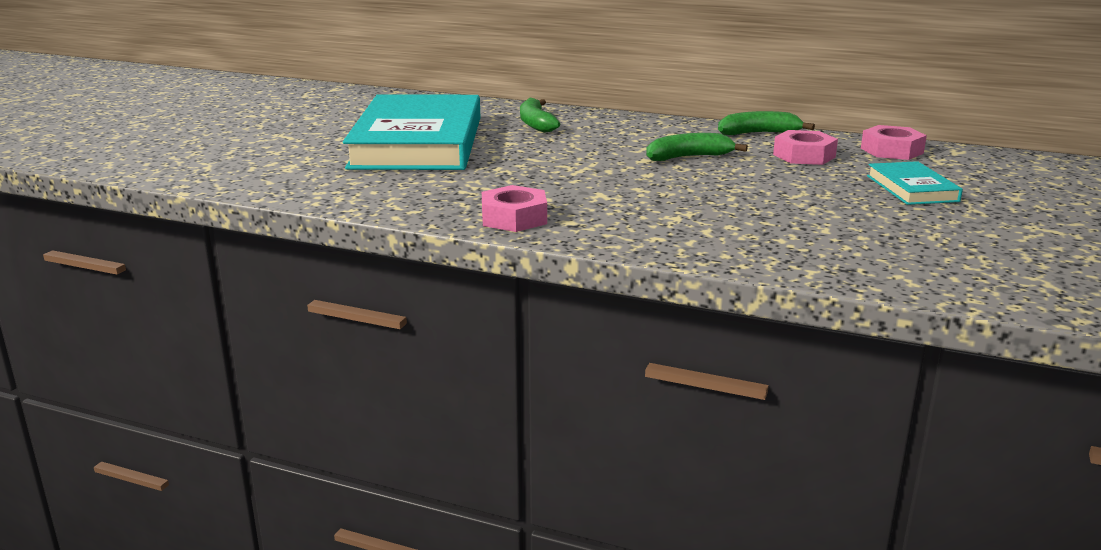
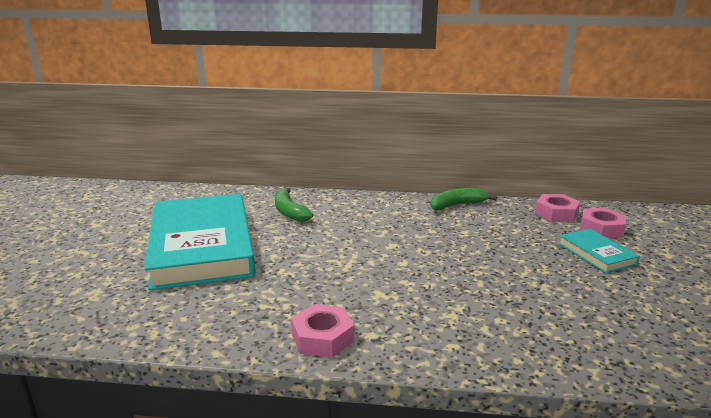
camera: 15 degrees left, 0 degrees up
green banana [646,133,748,161] -> none
pink nut [773,130,838,165] -> pink nut moved to [580,208,626,238]

